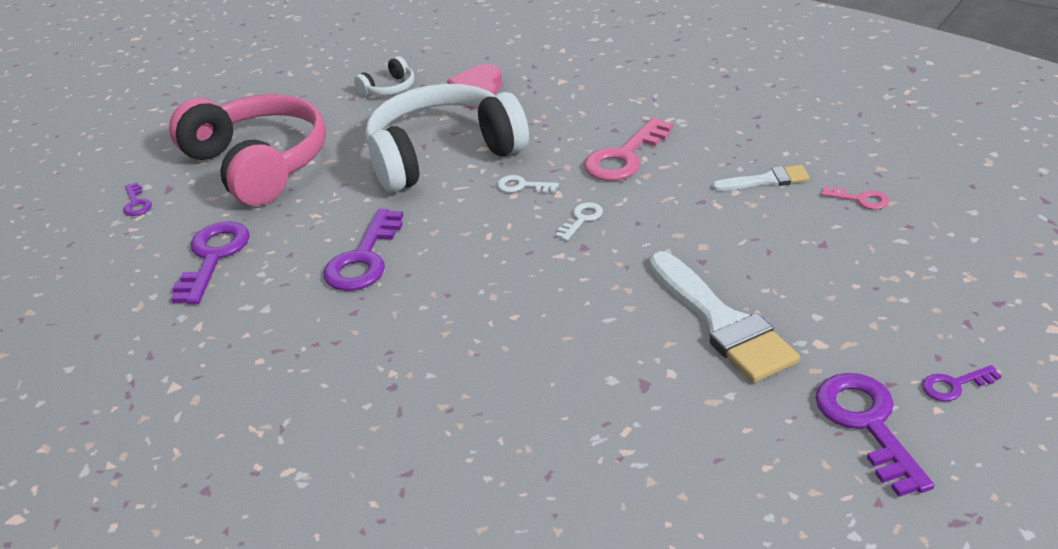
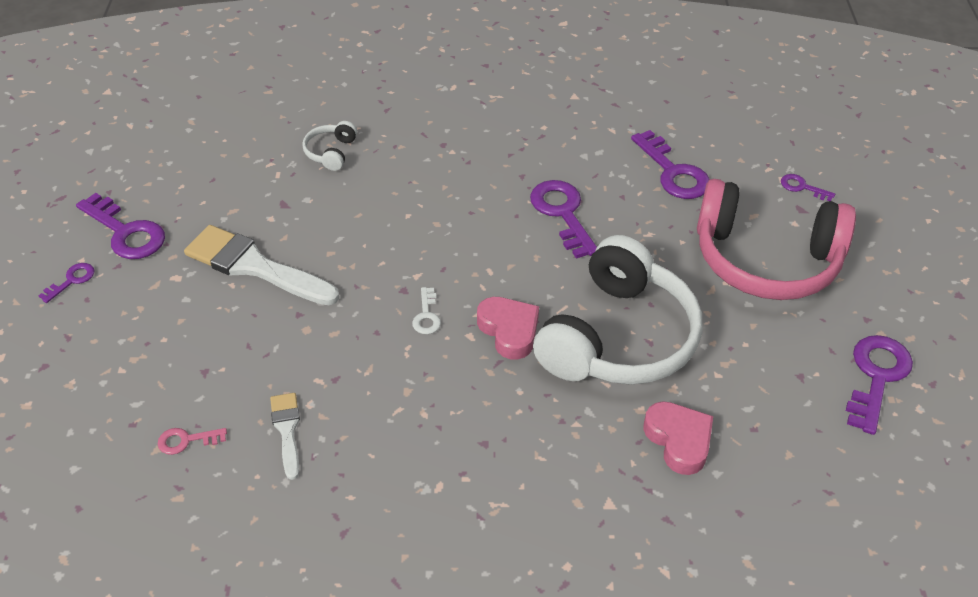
camera: 140 degrees right, 10 degrees up
white headphones [354,56,414,96] -> white headphones moved to [302,121,357,171]
white key [497,175,559,193] -> pink heart [477,297,539,360]
pink key [584,118,673,181] -> none
white brush [712,165,810,191] -> white brush turned 120 degrees clockwise [270,393,300,480]
none -> purple key [846,335,913,435]

